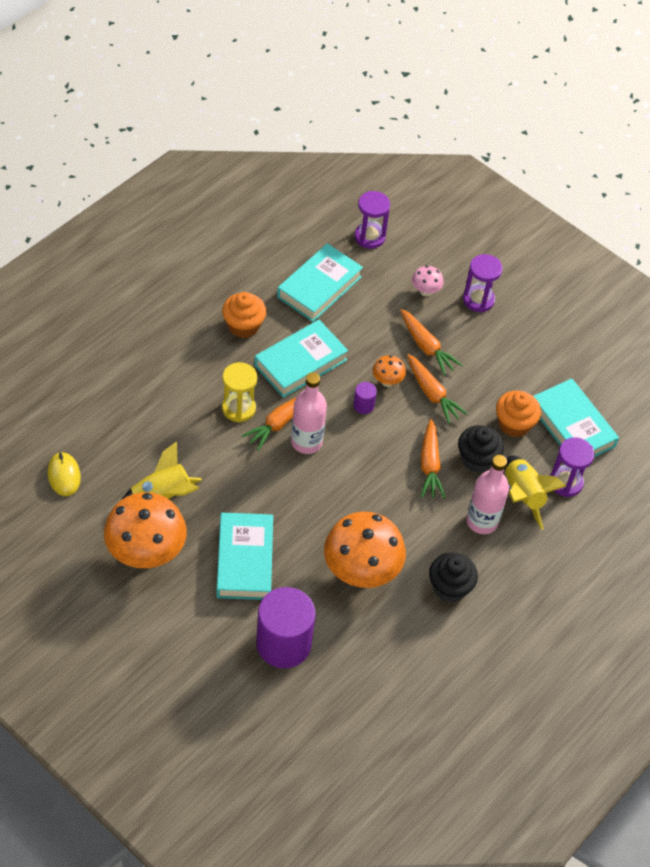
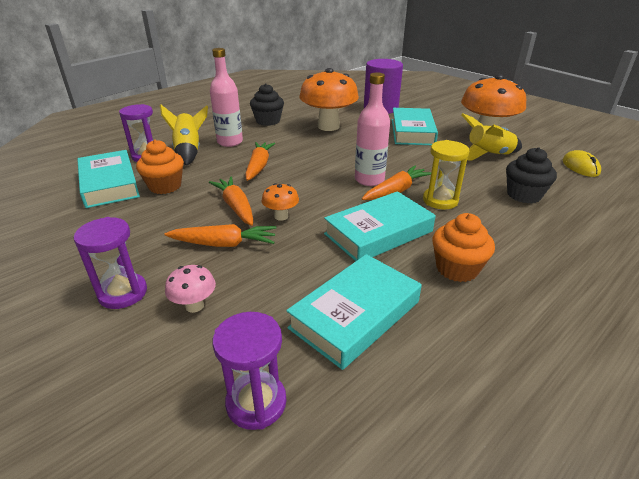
camera: 170 degrees left, 20 degrees down
purple cylinder [353,382,377,414] -> none
orange carrot [401,309,462,375] -> orange carrot turned 120 degrees clockwise [164,224,276,247]
black cupcake [458,425,504,473] -> black cupcake moved to [506,147,557,203]

